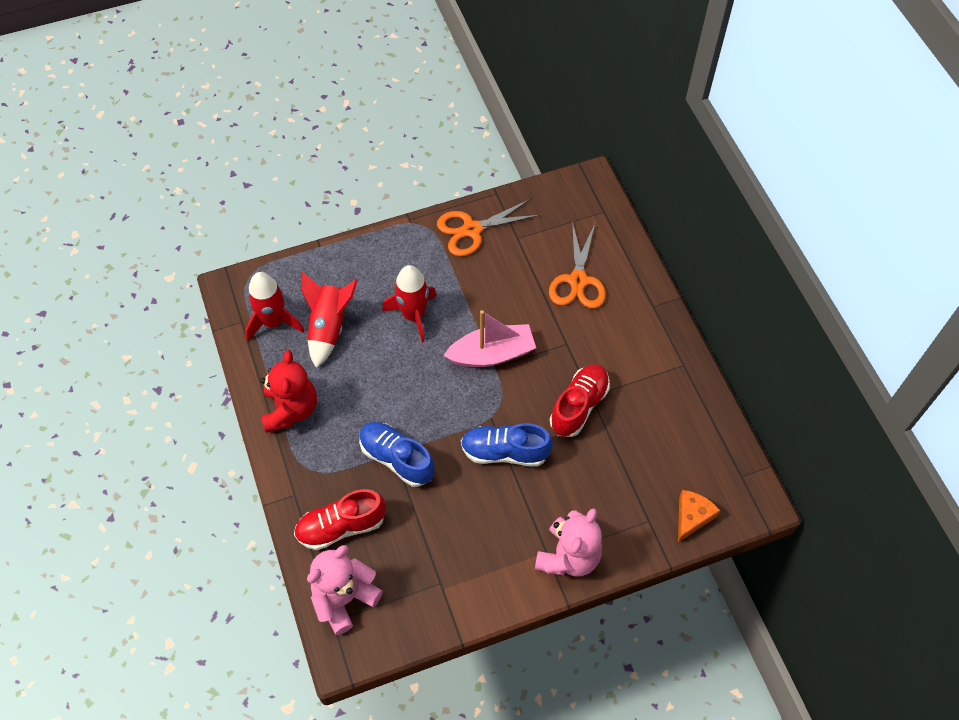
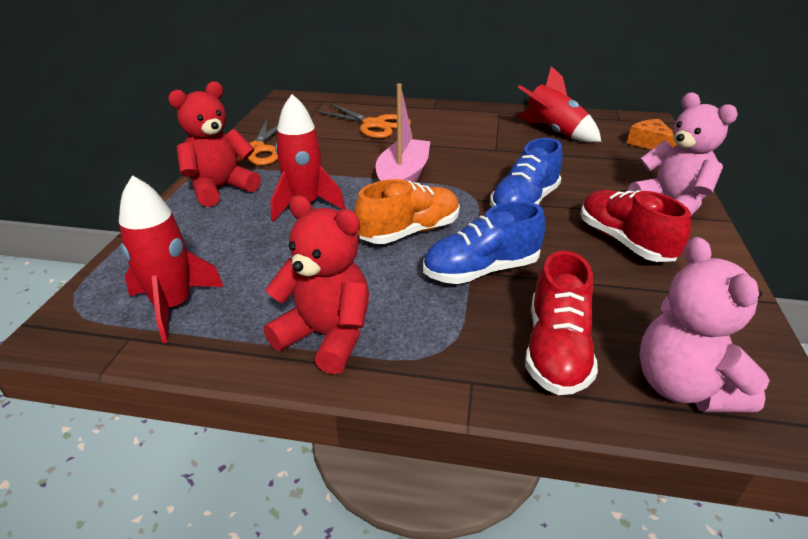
camera: 60 degrees left, 25 degrees down
red rocket [301,272,358,368] -> red rocket moved to [518,66,601,143]
red shoe [550,364,610,437] -> red shoe moved to [581,190,691,262]
none -> red teddy bear [168,81,261,207]
none -> orange shoe [354,179,460,244]

